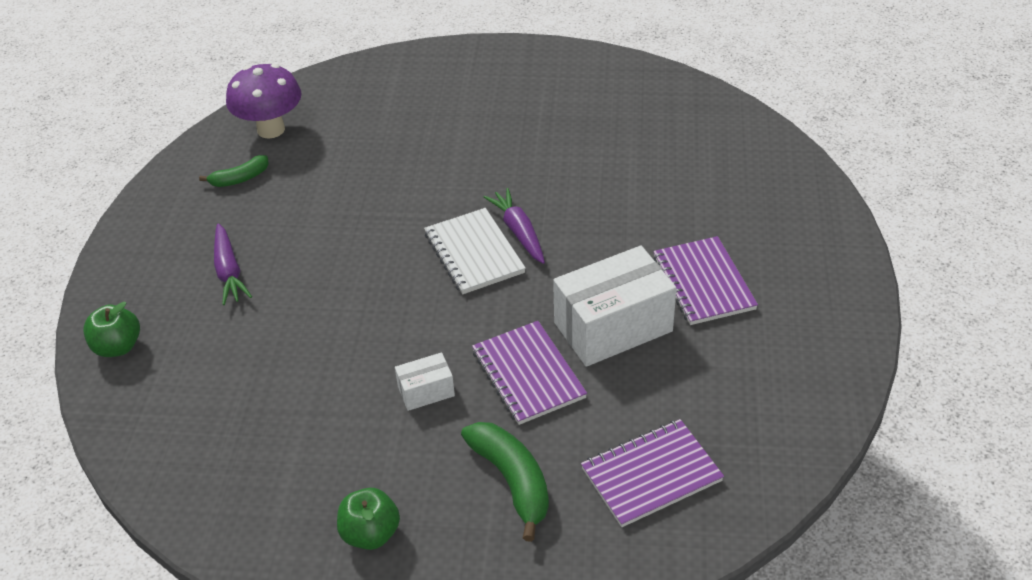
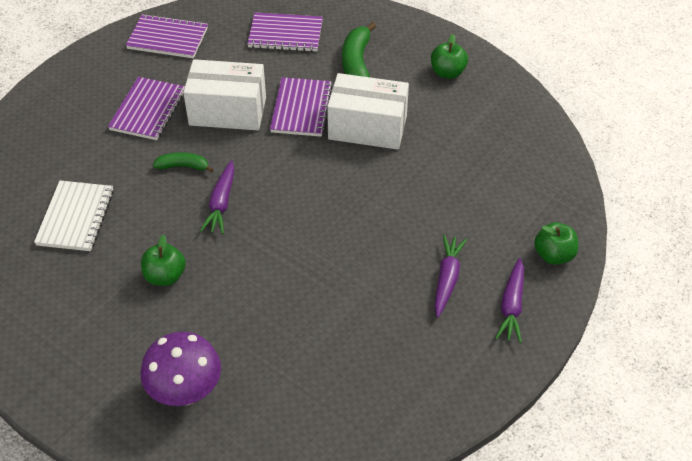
camera: 150 degrees left, 5 degrees up
green banana [199,155,269,187] -> green banana moved to [153,152,214,173]
purple mushroom [226,64,302,138] -> purple mushroom moved to [141,332,221,406]
white box [395,352,455,411] -> white box [327,73,409,150], size x2.09
white notebook [424,208,526,294] -> white notebook moved to [34,181,114,251]
none -> purple notebook [126,14,208,58]
none -> green apple [141,235,186,286]
none -> purple carrot [495,258,524,343]

